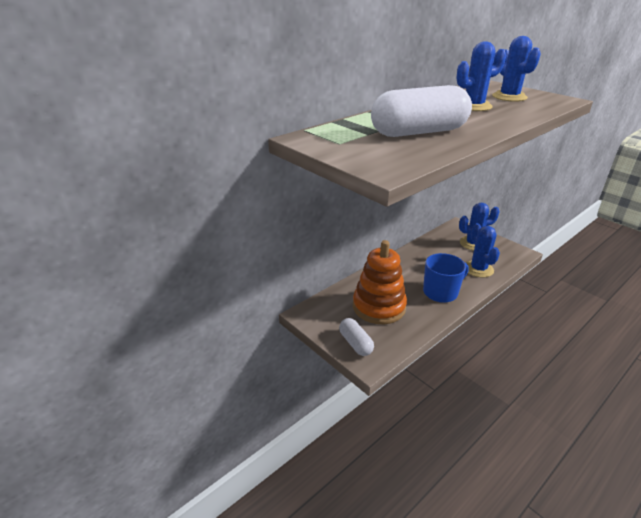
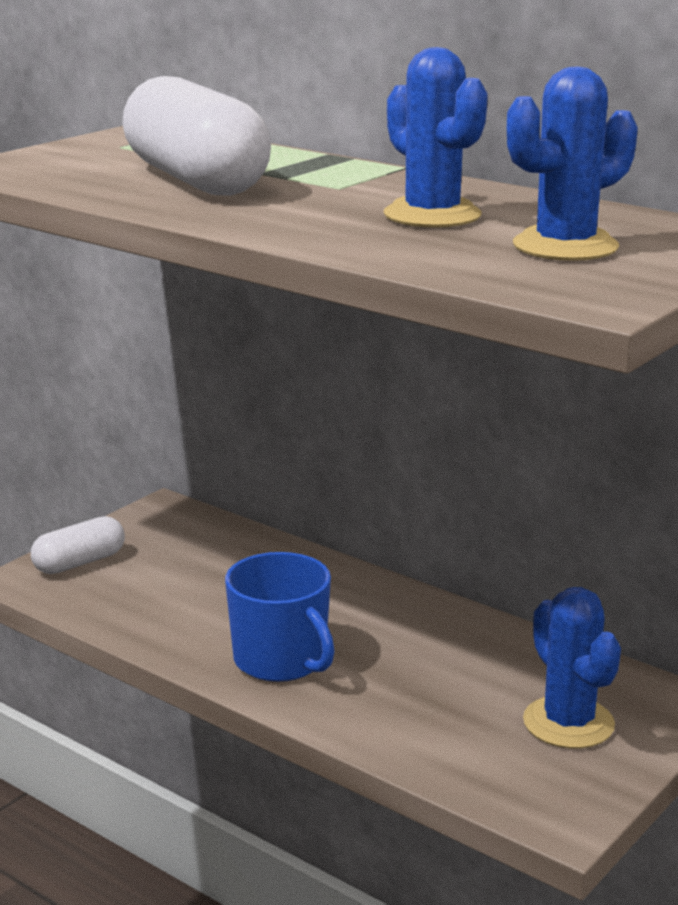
camera: 80 degrees right, 10 degrees down
orange stacking toy [353,240,407,324] -> none
blue cactus [466,223,500,278] -> none

